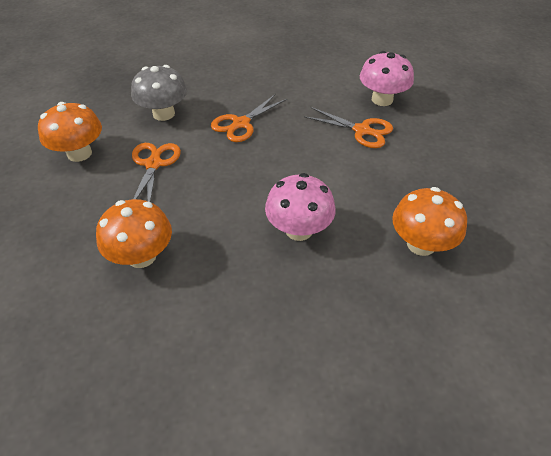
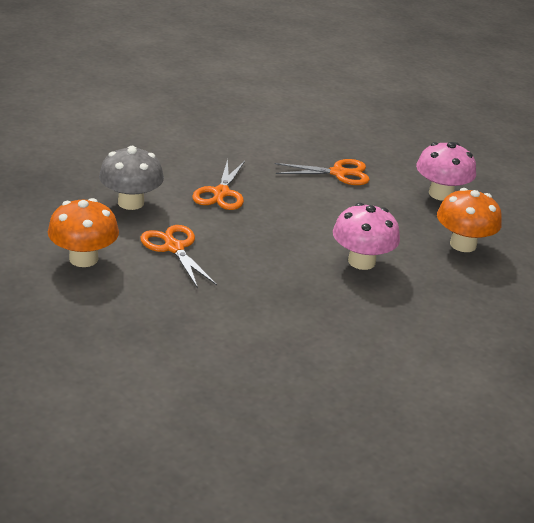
camera: 35 degrees left, 15 degrees down
orange mushroom [96,199,172,268] -> none
pink mushroom [360,51,414,106] -> pink mushroom moved to [416,142,476,201]

